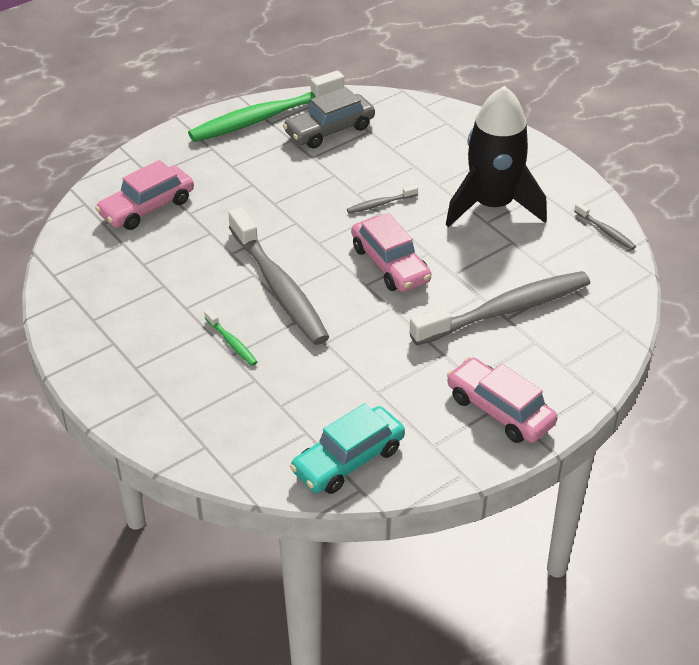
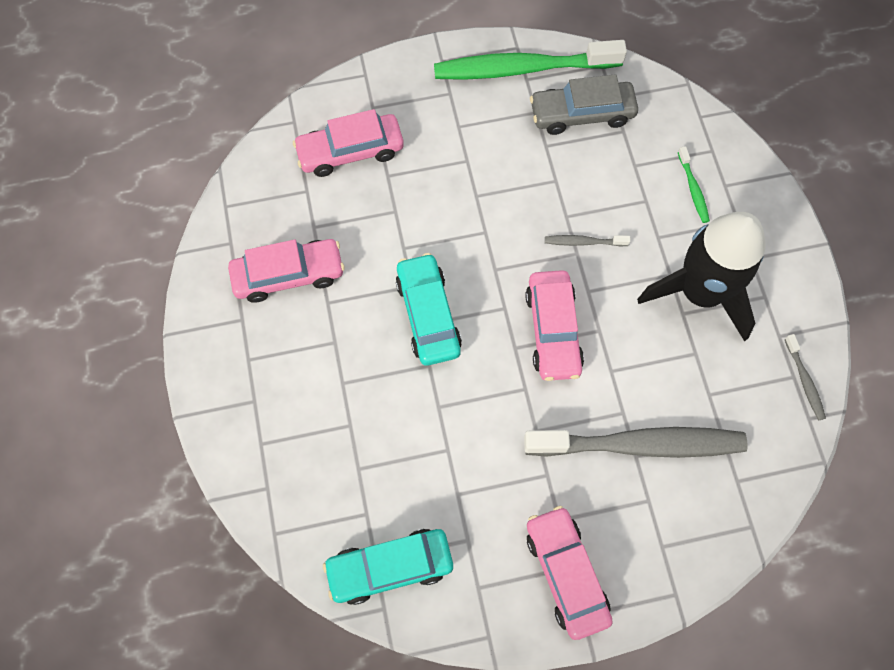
camera: 25 degrees right, 25 degrees up
green toothbrush [204,309,257,366] -> green toothbrush moved to [678,146,710,223]
grey toothbrush [228,207,329,345] -> turquoise car [396,253,462,365]
none -> pink car [228,239,345,303]

